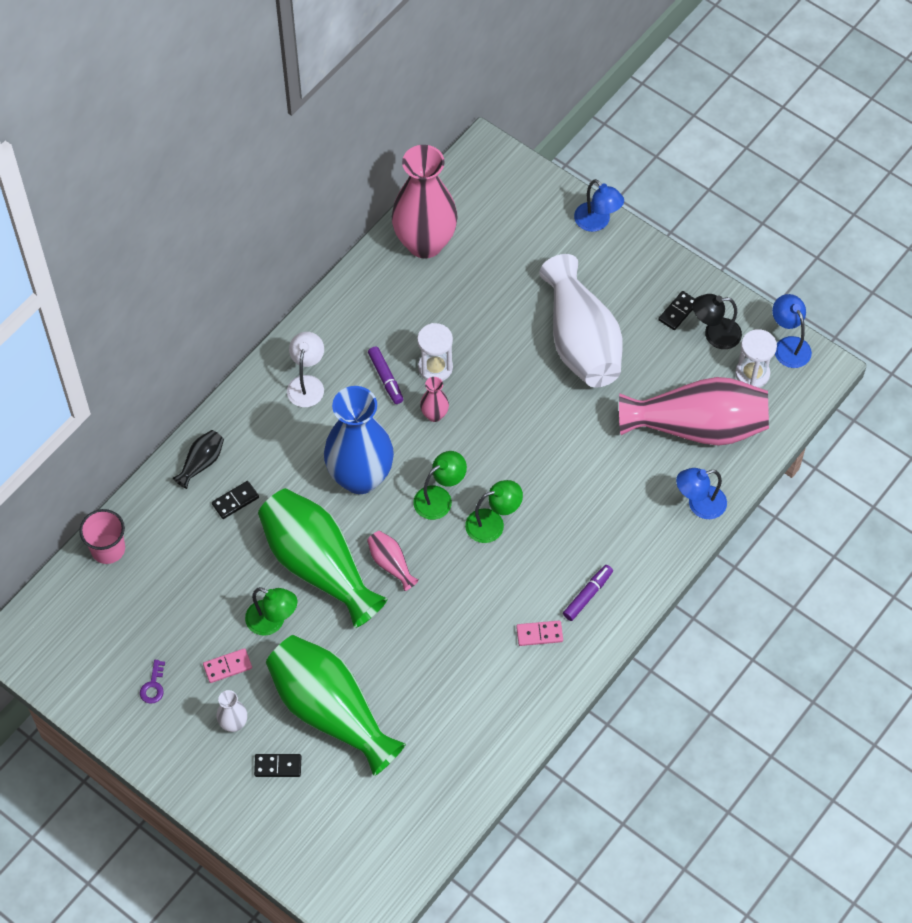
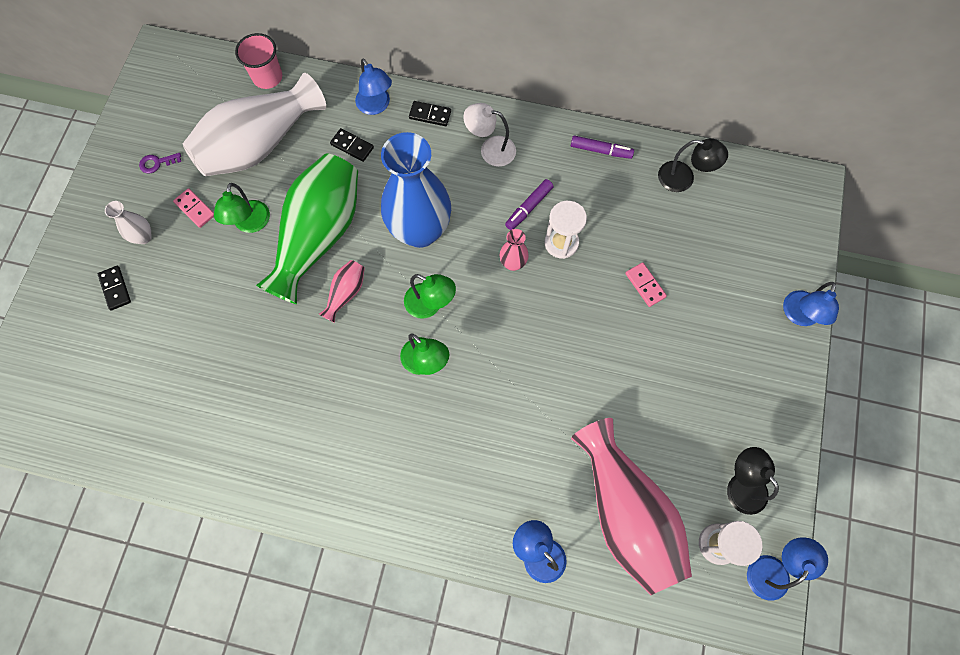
camera: 65 degrees right, 10 degrees up
black vase [173,430,224,489] -> blue lamp [355,58,392,115]
green vase [266,635,406,776] -> none
white lamp [287,332,324,407] -> white lamp turned 150 degrees counterclockwise [463,103,516,167]
pink vase [392,145,458,259] -> black lamp [658,138,728,192]
pink domino [516,621,563,646] -> pink domino moved to [625,262,667,307]
white vase [540,254,623,387] -> white vase moved to [183,73,326,176]
purple marker [563,565,613,621] -> purple marker moved to [571,135,634,159]
black domino [658,291,695,330] -> black domino moved to [409,101,451,126]

